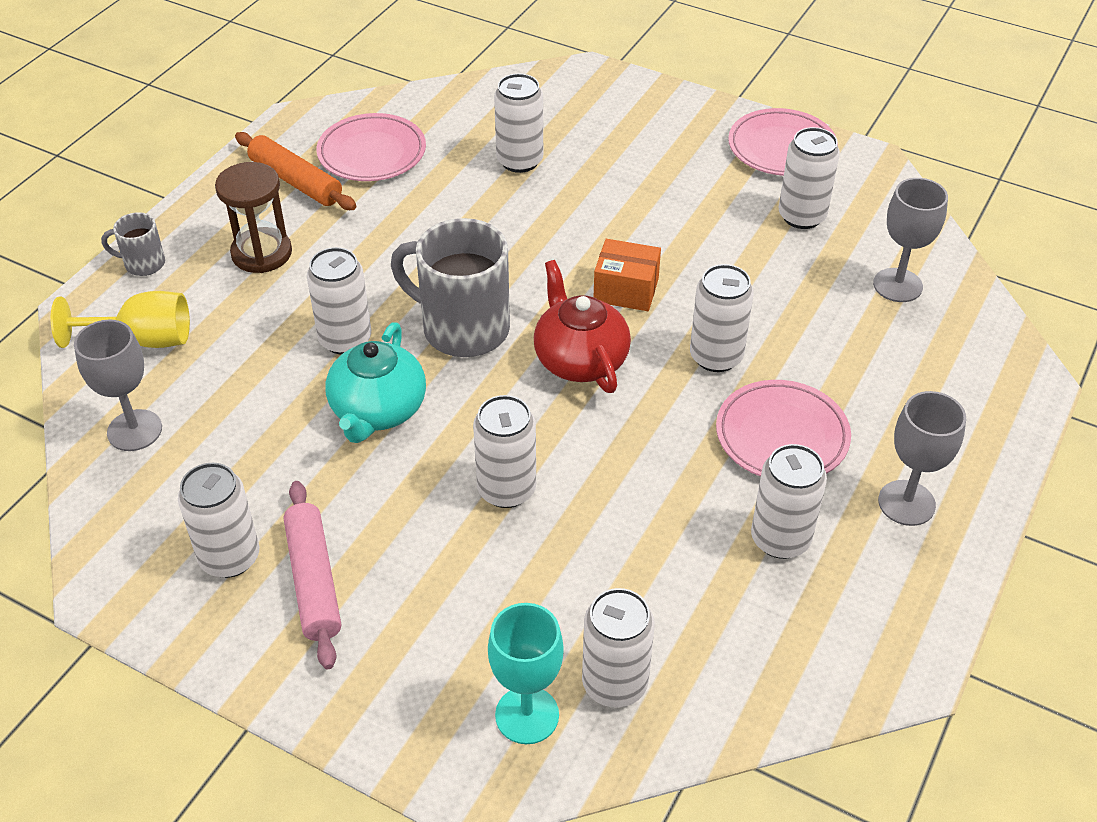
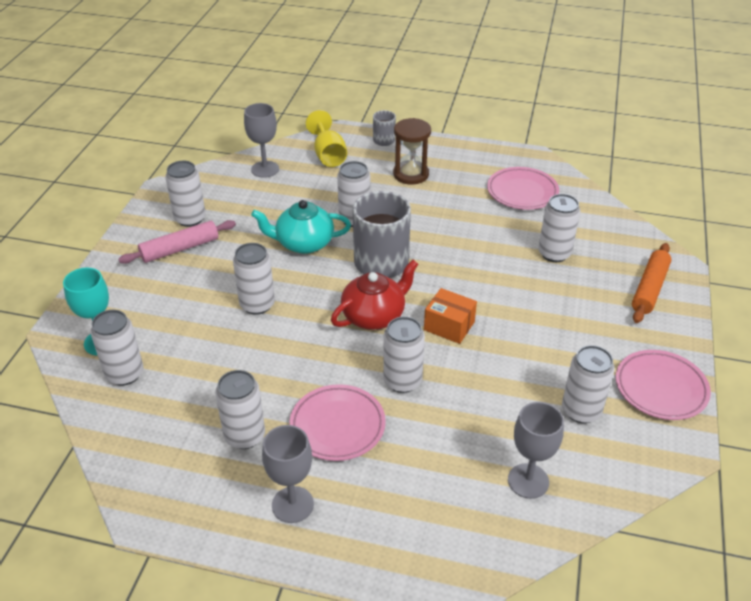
camera: 75 degrees right, 5 degrees down
orange rolling pin [235,132,356,210] -> orange rolling pin moved to [632,243,672,323]
orange box [594,239,661,311] -> orange box turned 60 degrees counterclockwise [424,288,477,344]

